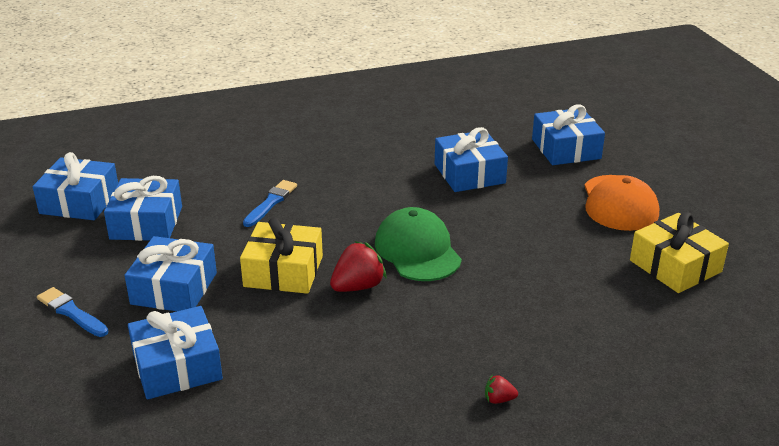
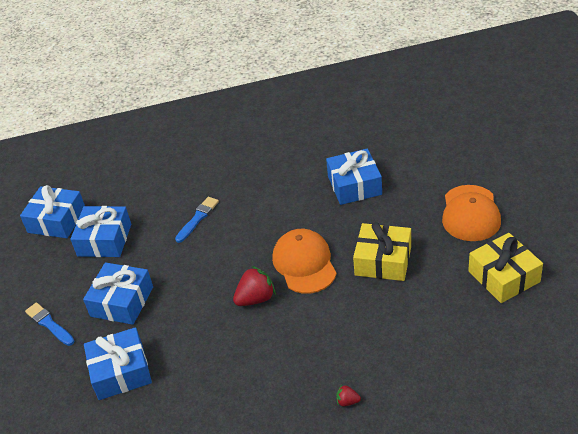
camera: 10 degrees right, 10 degrees up
yellow gift [240,217,323,294] -> yellow gift moved to [353,222,411,281]
green cap [375,207,462,281] -> orange cap [272,229,337,294]
blue gift [532,105,605,165] -> none

